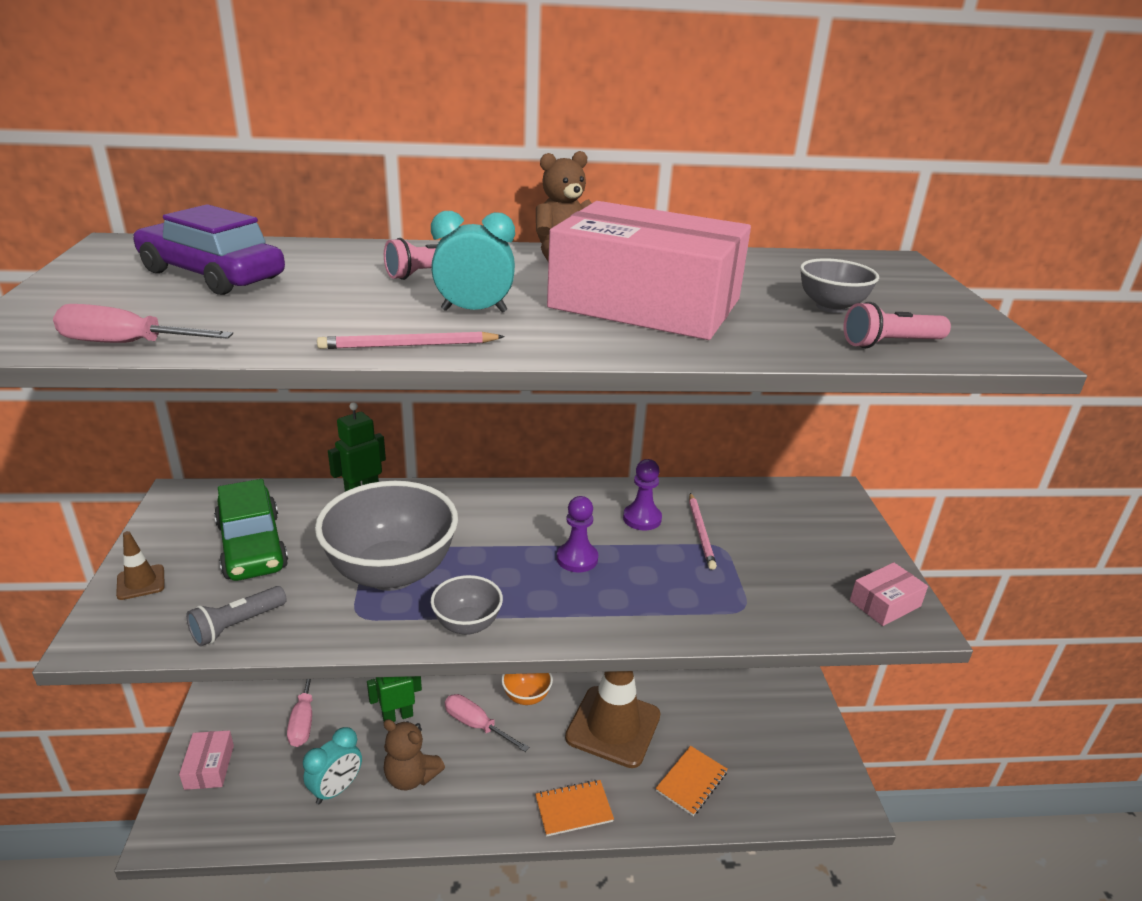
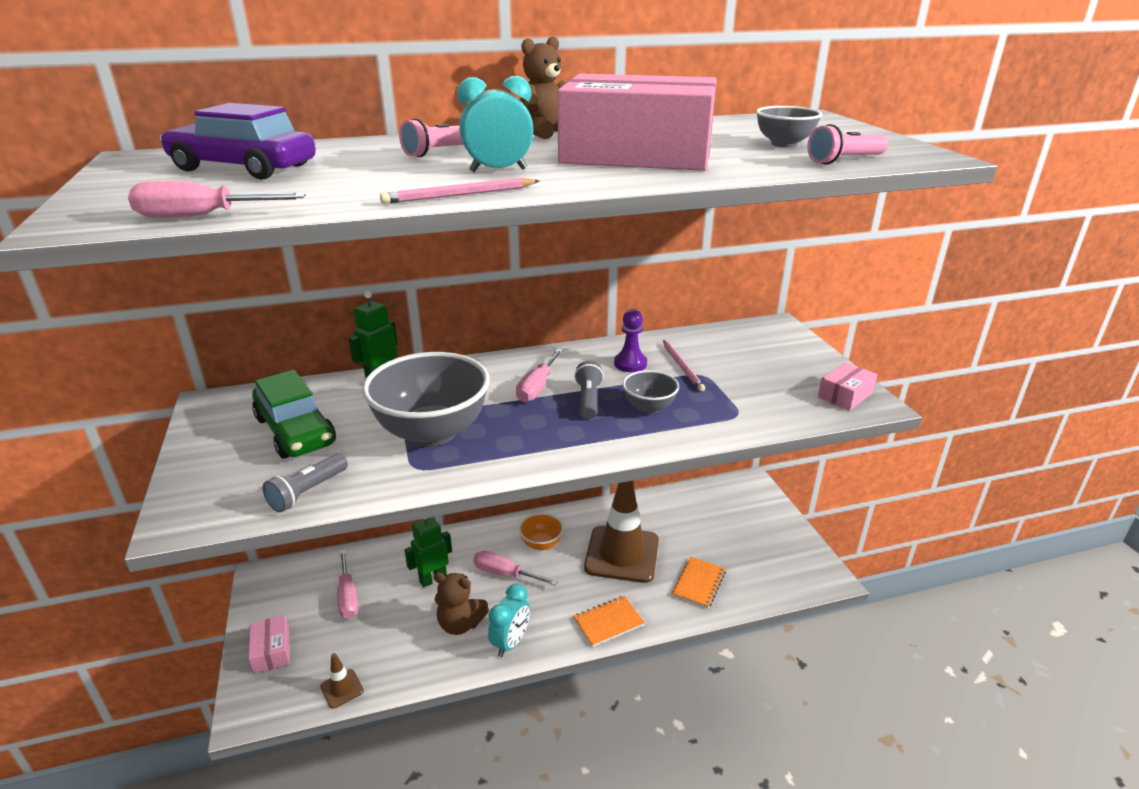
camera: 10 degrees left, 0 degrees up
brown traffic cone [116,531,165,600] -> brown traffic cone moved to [320,653,364,709]
turquoise clock [303,727,362,804] -> turquoise clock moved to [488,584,530,657]
grey bowl [431,575,503,635] -> grey bowl moved to [623,370,679,414]
purple pawn [557,496,598,572] -> grey flashlight [574,361,604,419]
none -> pink screwdriver [516,349,563,402]

